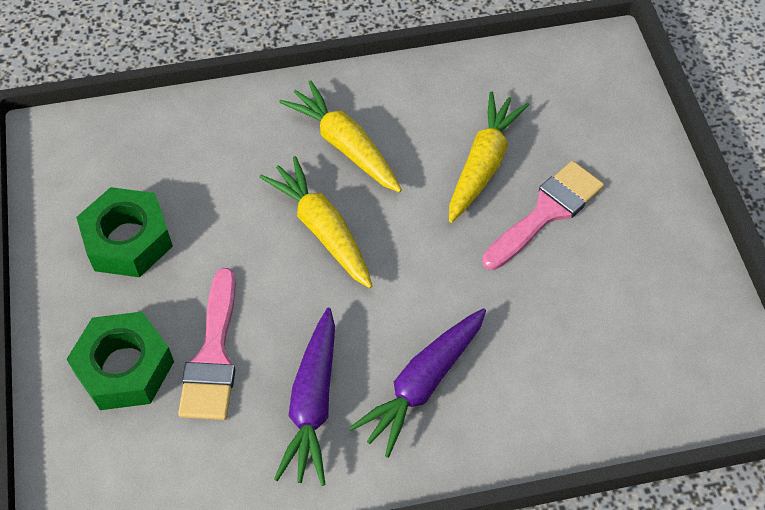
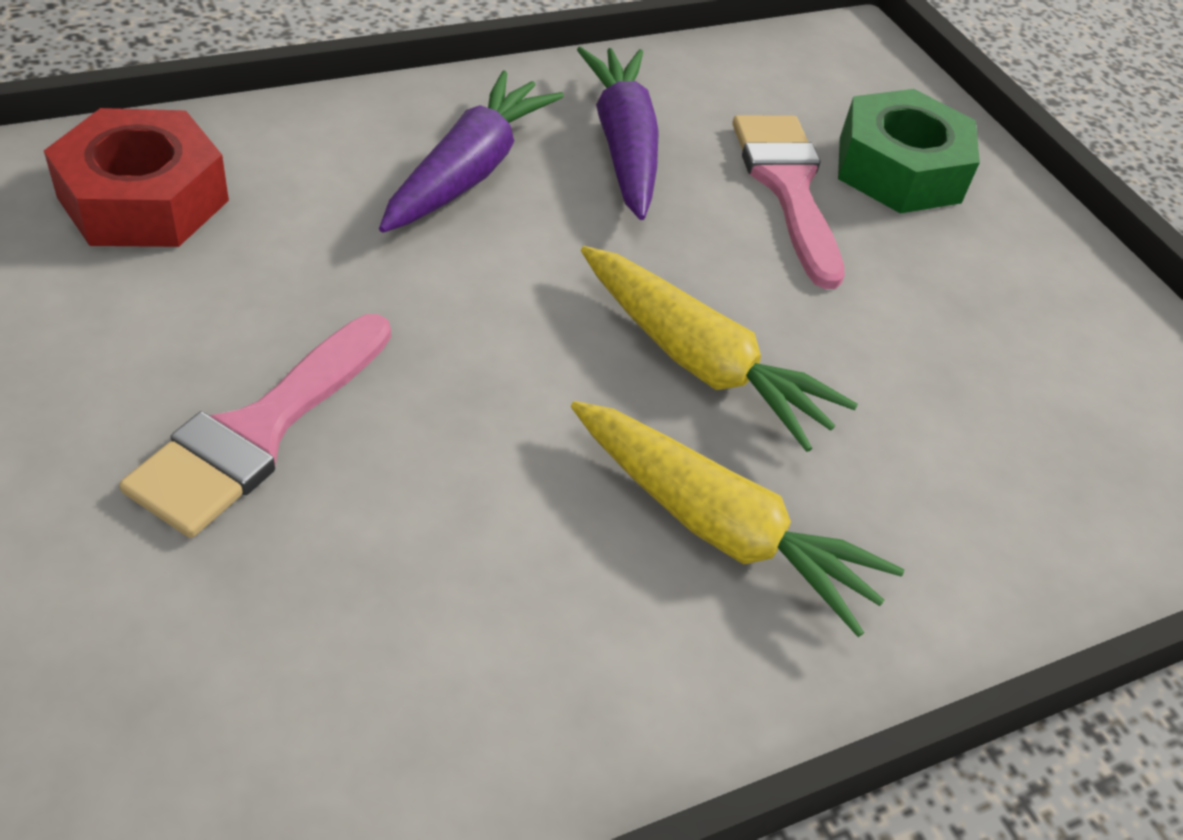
camera: 160 degrees right, 10 degrees down
green nut [76,187,173,277] -> none
yellow carrot [449,91,529,223] -> none
none -> red nut [44,108,229,247]

